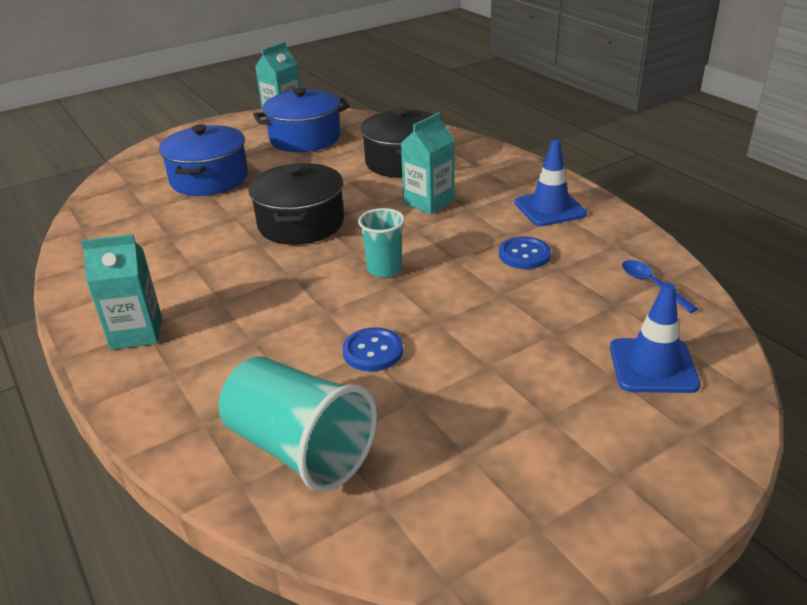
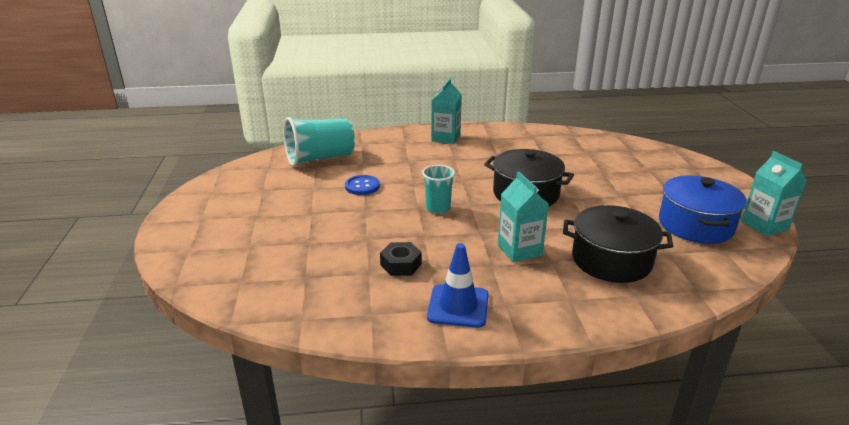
camera: 115 degrees right, 5 degrees down
blue pot [159,124,248,196] -> none
blue button [499,237,551,269] -> black nut [380,242,422,276]
blue traffic cone [610,283,701,393] -> none
blue spoon [622,260,698,313] -> none

